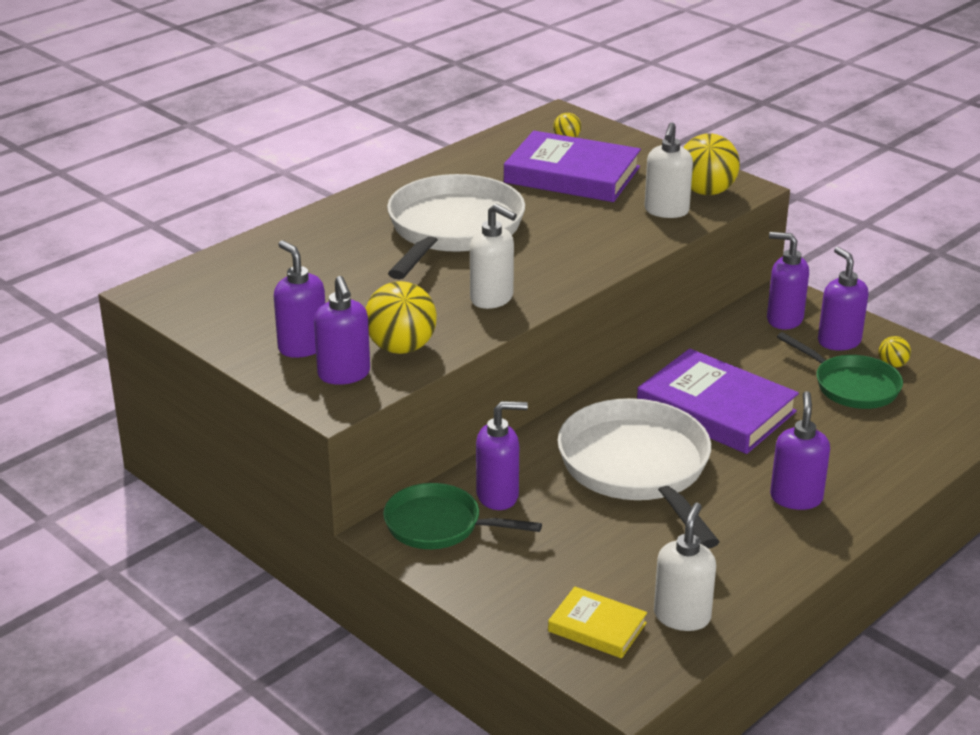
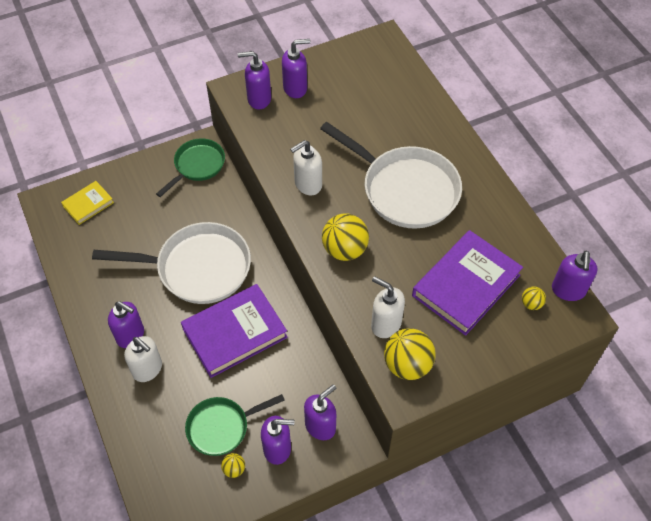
camera: 110 degrees right, 25 degrees up
yellow ball [365,281,437,354] -> yellow ball moved to [322,214,369,261]
purple soap dispenser [476,401,528,510] -> purple soap dispenser moved to [552,251,598,301]
white soap dispenser [654,503,716,631] -> white soap dispenser moved to [124,336,162,382]

